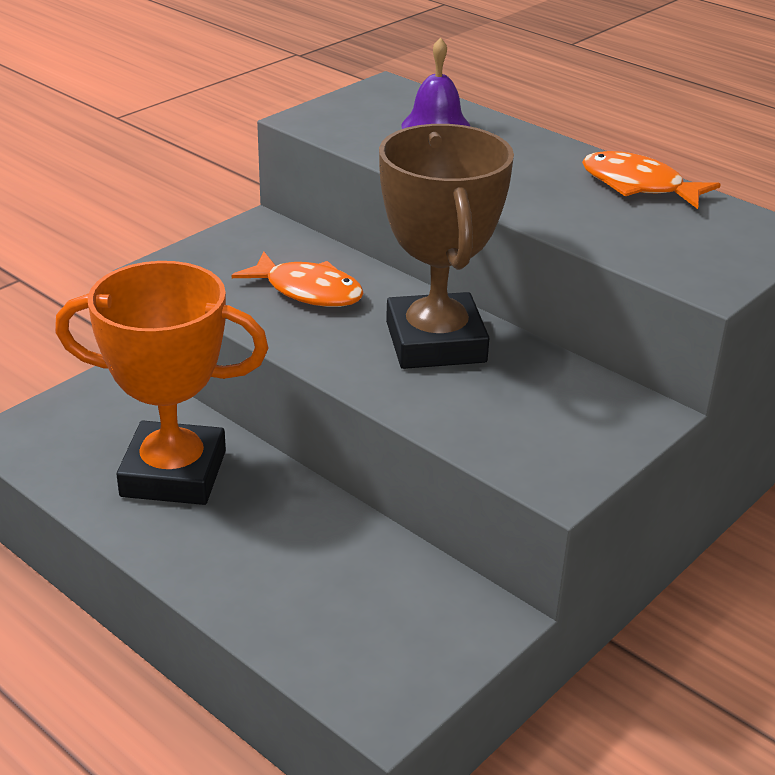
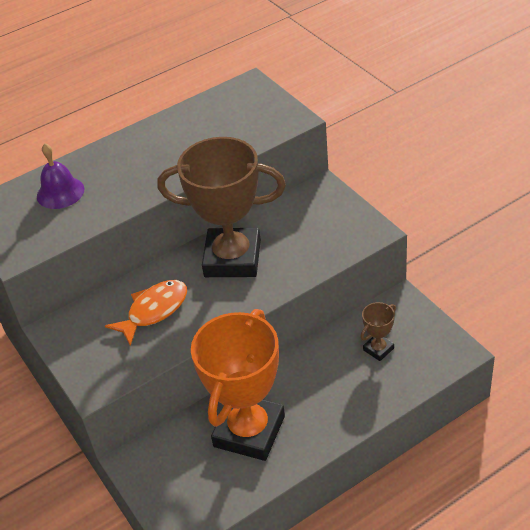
camera: 70 degrees left, 10 degrees up
orange fish [582,151,721,209] -> none
none -> brown trophy [361,302,396,361]

